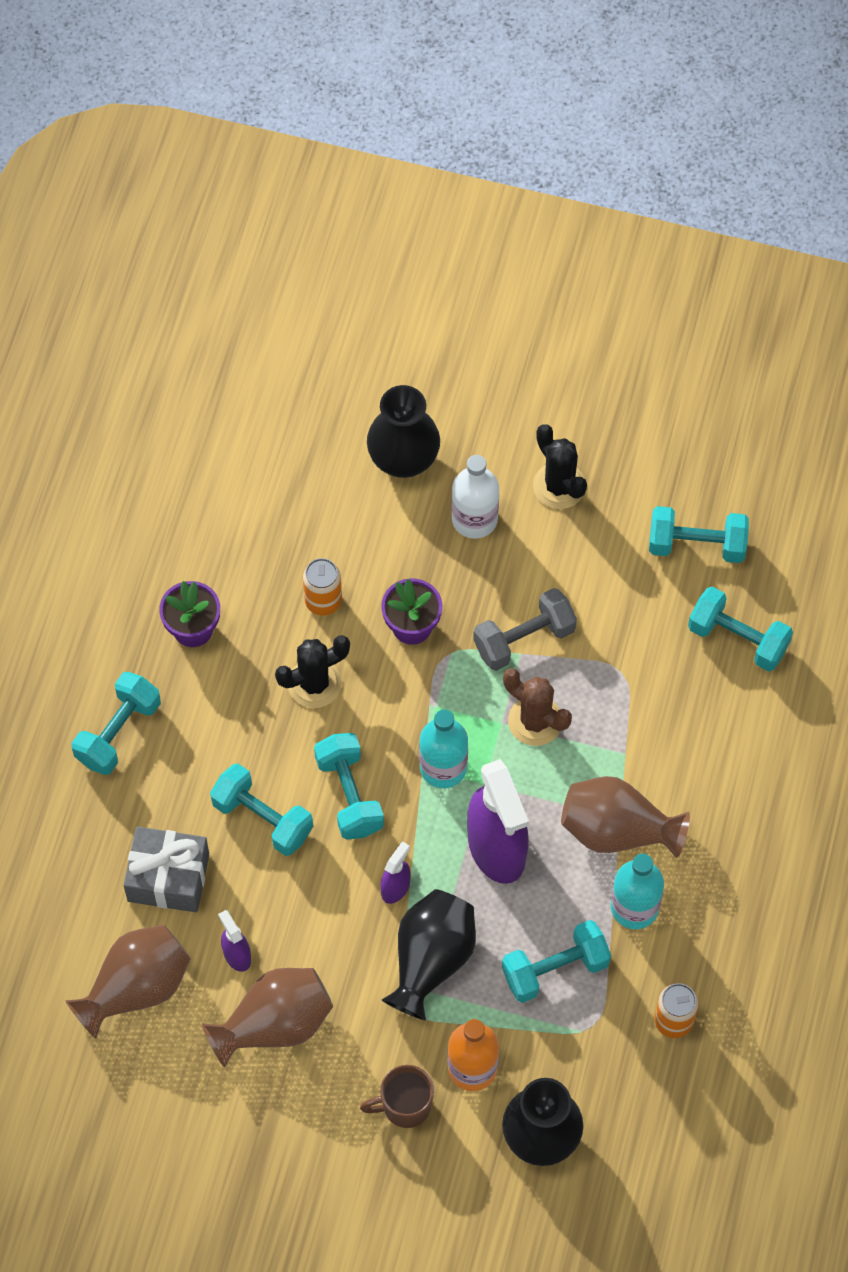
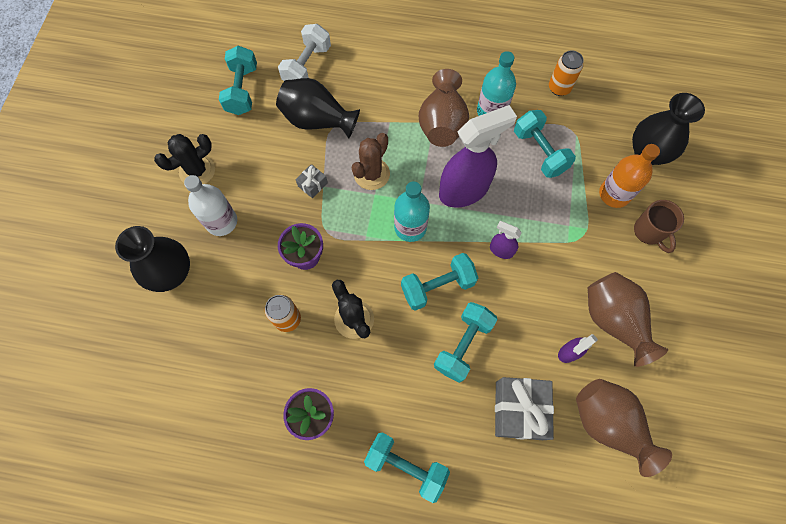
camera: 95 degrees left, 5 degrees up
black vase [382,889,476,1020] -> black vase moved to [276,78,360,139]
grey dumbbell [473,588,577,671] -> grey gift [295,164,328,198]
turquoise dumbbell [688,587,793,671] -> white dumbbell [278,24,331,81]

